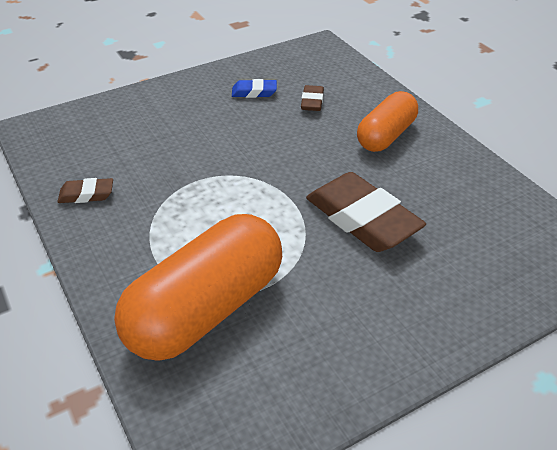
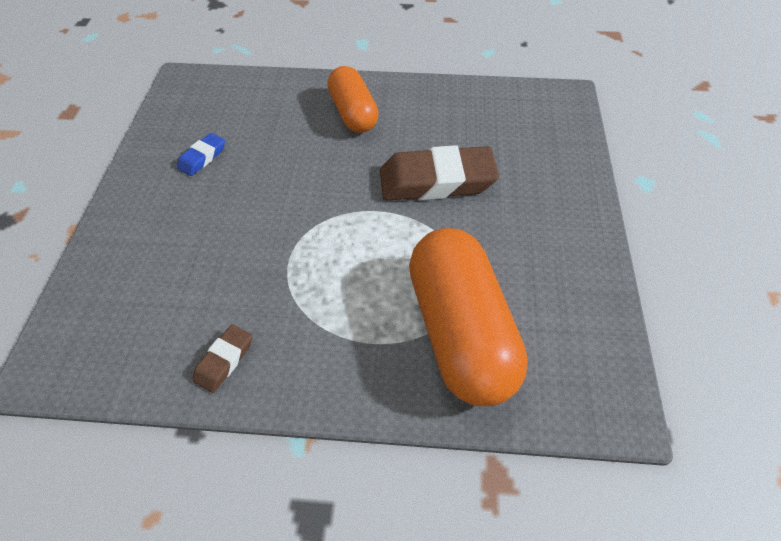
camera: 55 degrees left, 10 degrees up
brown eraser [301,85,324,111] -> none

